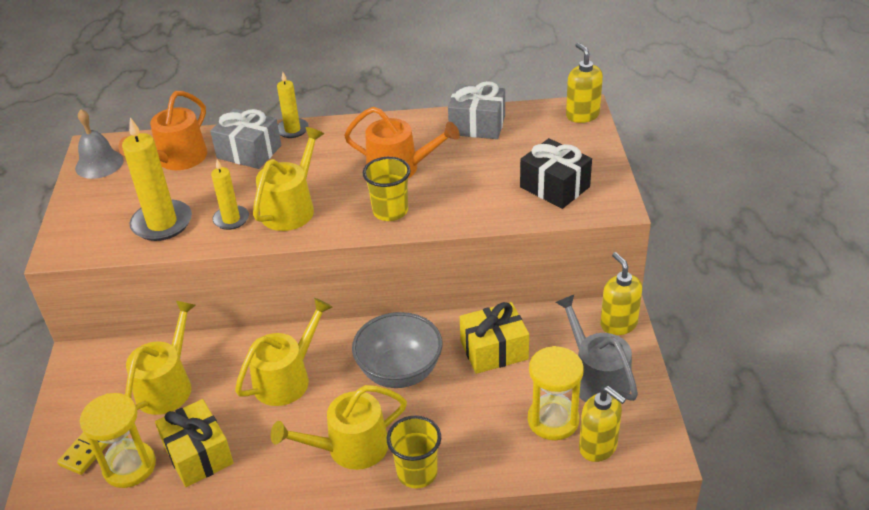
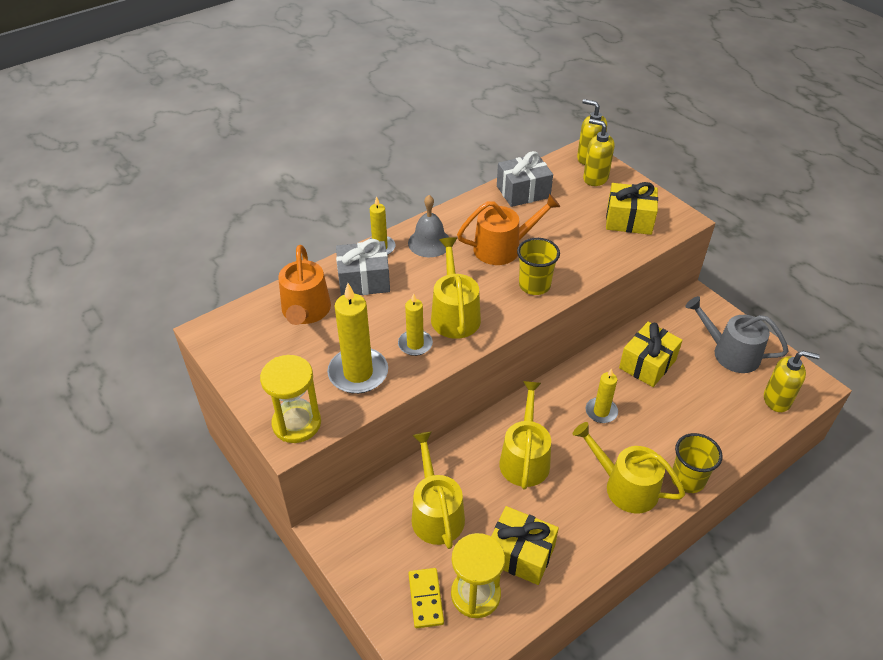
camera: 35 degrees left, 5 degrees up
grey bell [75,109,124,179] -> grey bell moved to [408,195,449,257]
yellow watering can [271,385,407,470] -> yellow watering can turned 90 degrees clockwise [573,422,685,513]
grey bowl [352,312,442,388] -> yellow candle [585,368,618,423]
black gift [520,138,592,209] -> yellow gift [606,182,658,235]
yellow hourglass [528,346,584,440] -> yellow hourglass moved to [260,355,321,443]
yellow soap dispenser [600,252,642,335] -> yellow soap dispenser moved to [583,119,614,186]

